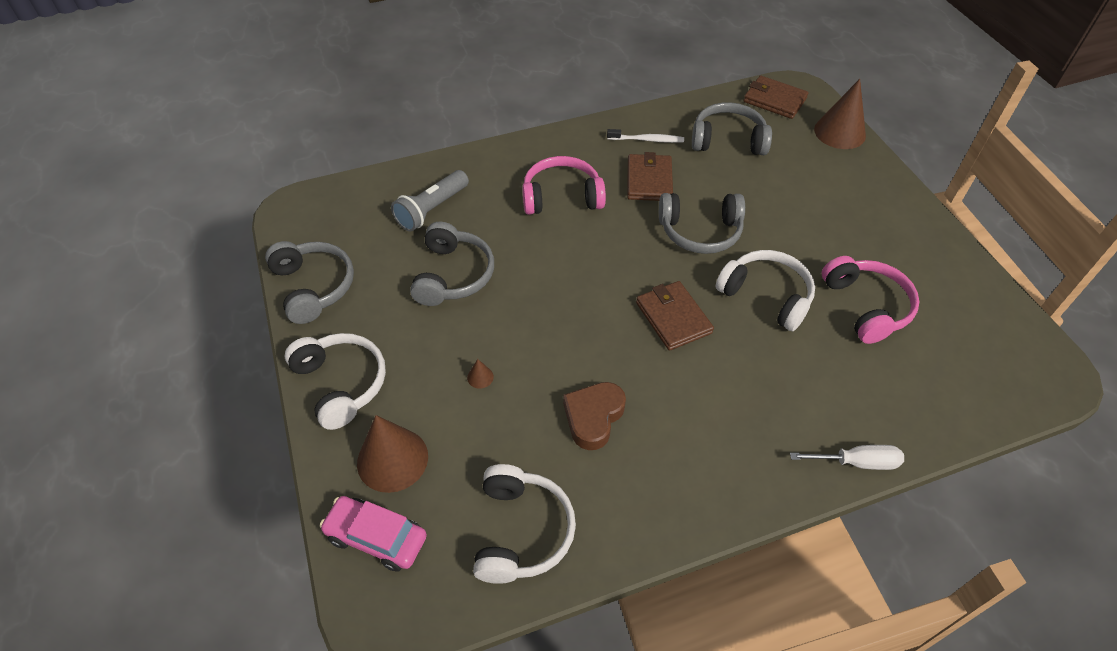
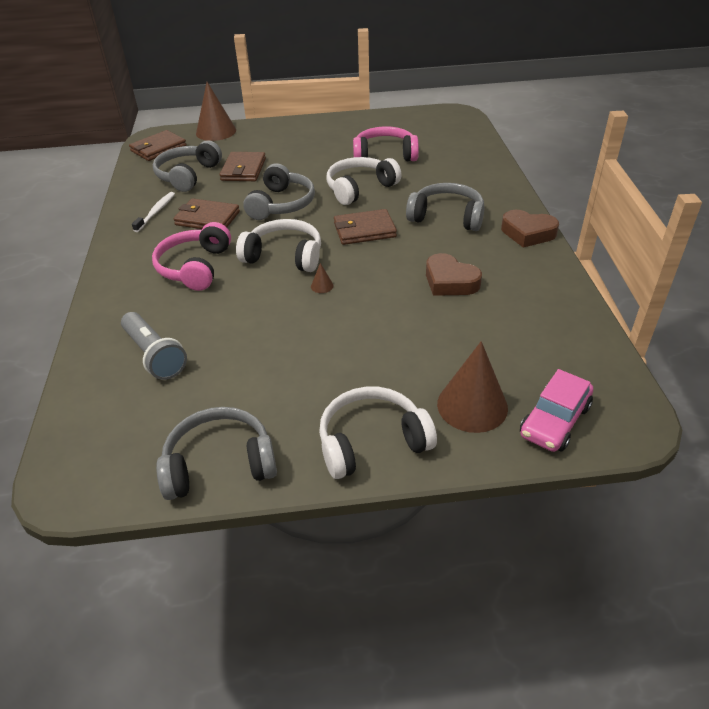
camera: 75 degrees left, 10 degrees down
grey headphones [410,222,494,306] -> grey headphones moved to [406,183,485,231]
brown cone [467,359,494,388] -> brown cone moved to [311,263,334,293]
white headphones [473,464,576,584] -> white headphones moved to [236,219,321,272]
white screwdriver [790,445,904,470] -> none
none -> brown wallet [219,152,266,181]
none -> brown heart [501,210,559,248]

